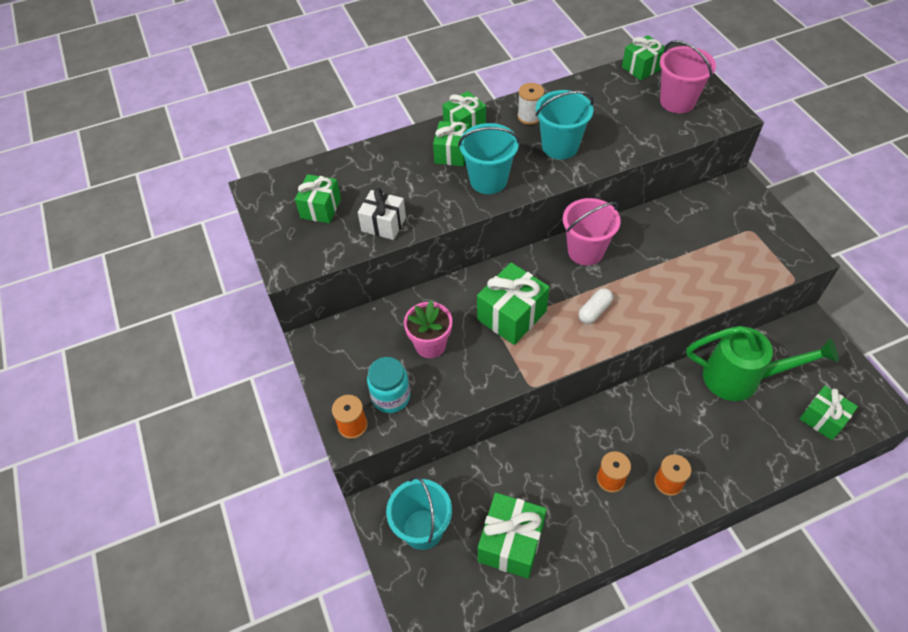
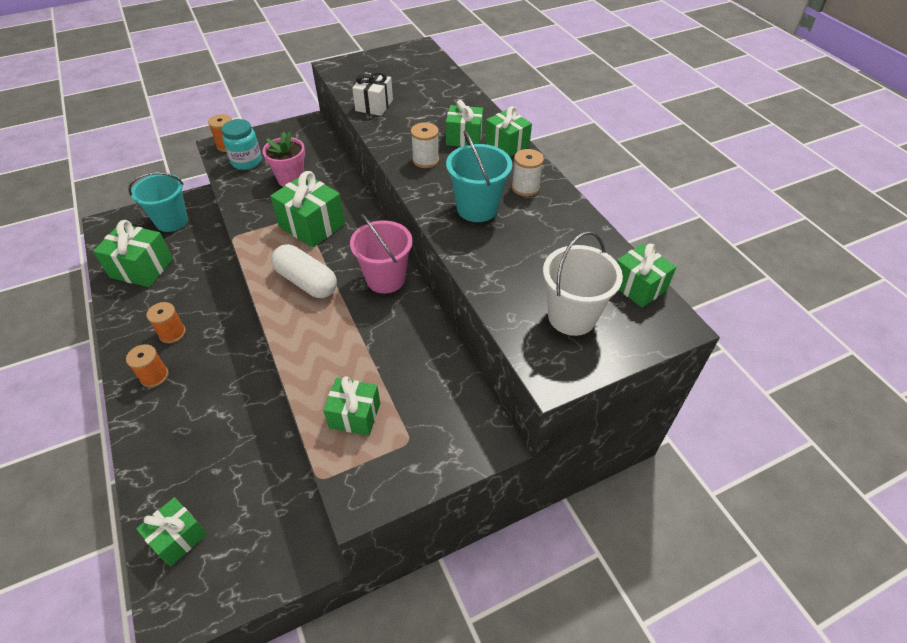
camera: 85 degrees right, 5 degrees down
green gift [295,174,341,223] -> green gift moved to [323,376,380,436]
turquoise bucket [458,123,520,194] -> white spool [411,122,439,168]
white capsule [579,288,613,324] -> white capsule [271,244,337,298], size x1.69
pink bucket [660,40,716,113] -> white bucket [543,231,623,336]
green watering can [687,326,839,401] -> none

